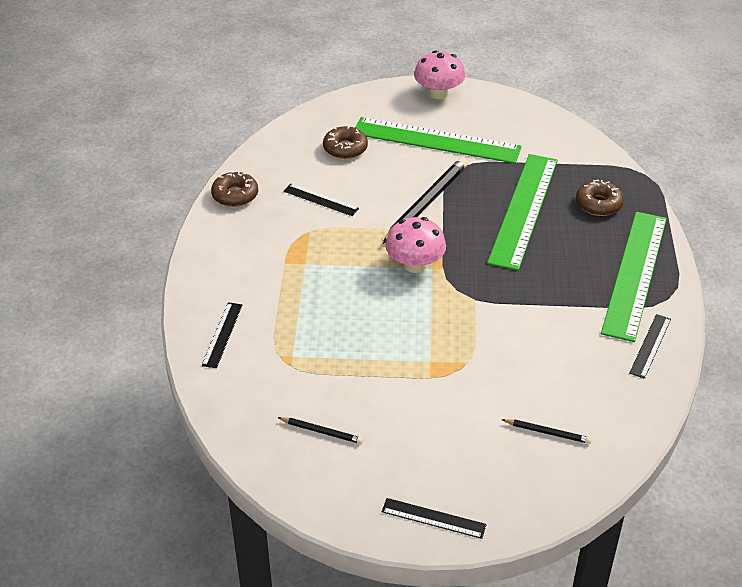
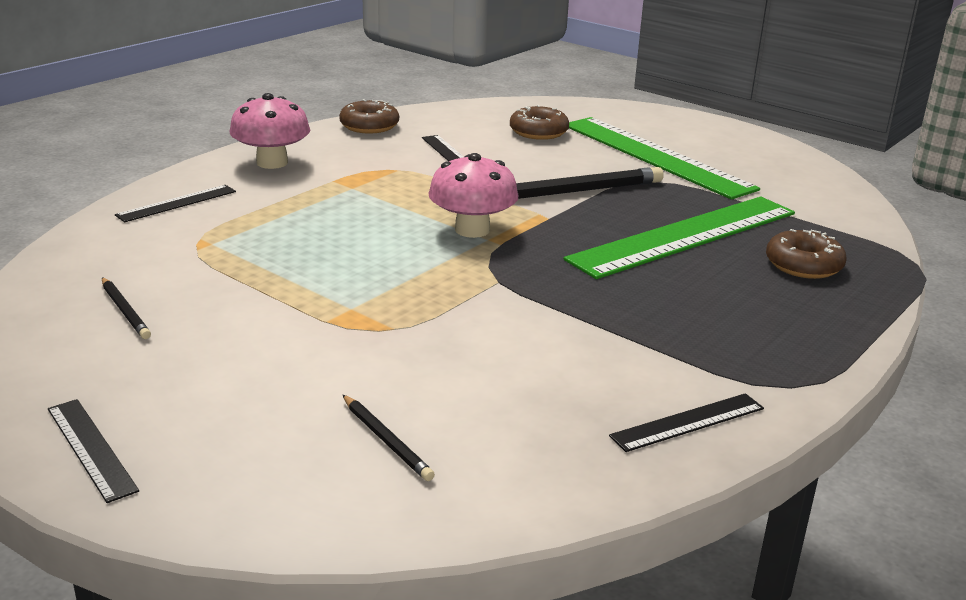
camera: 35 degrees right, 15 degrees down
pink mushroom [414,50,465,99] -> pink mushroom moved to [230,93,310,169]
green ruler [601,212,667,342] -> none

